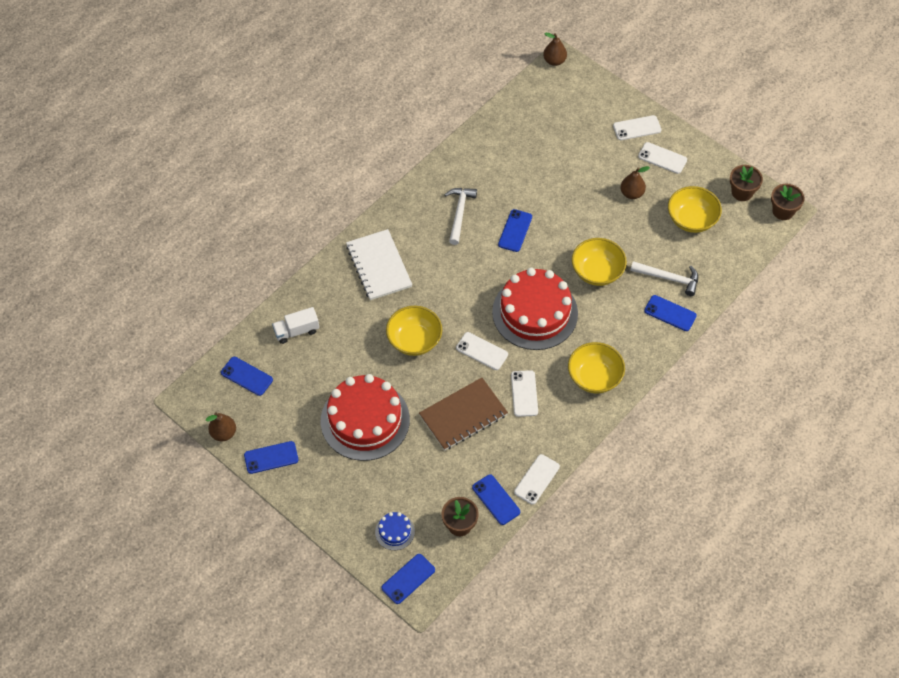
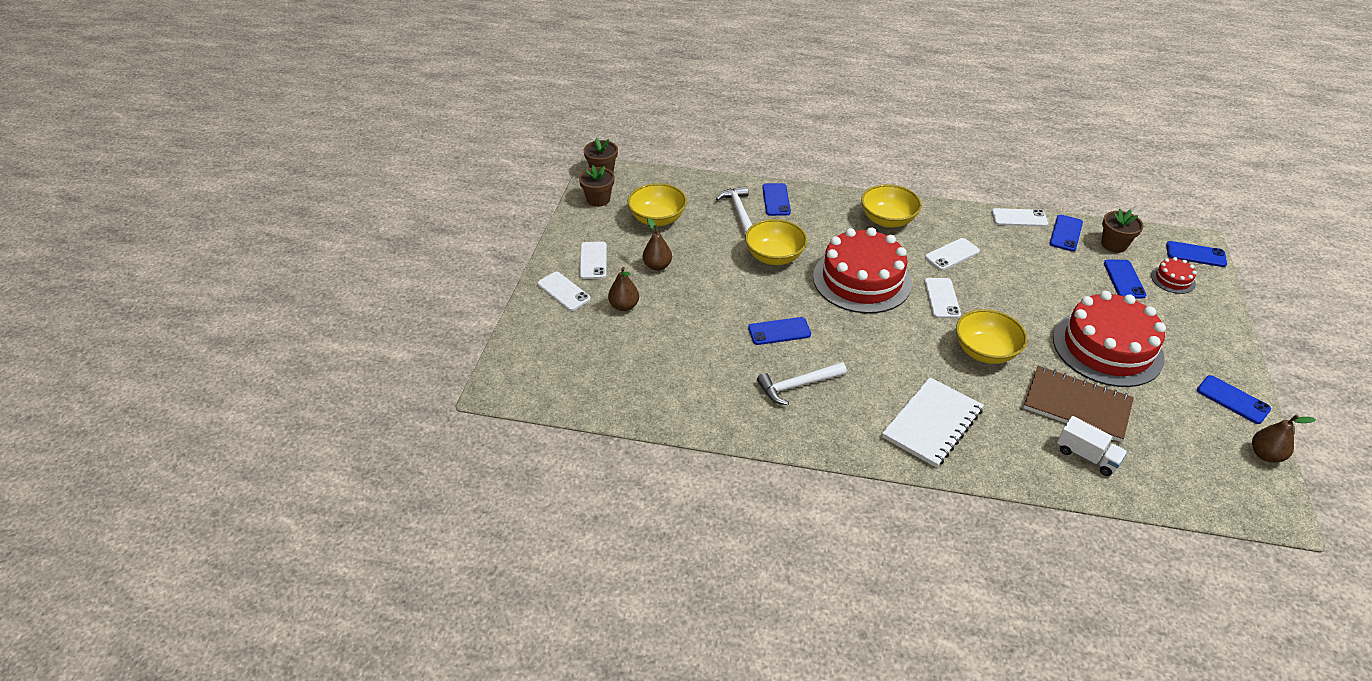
camera: 120 degrees left, 15 degrees down
blue phone [221,357,273,396] -> blue phone moved to [1104,259,1146,299]
blue cake [375,512,415,550] -> red cake [1151,257,1197,294]
brown notebook [419,378,508,451] -> brown notebook moved to [1024,366,1134,442]
brown pear [543,33,567,66] -> brown pear moved to [608,267,639,311]

